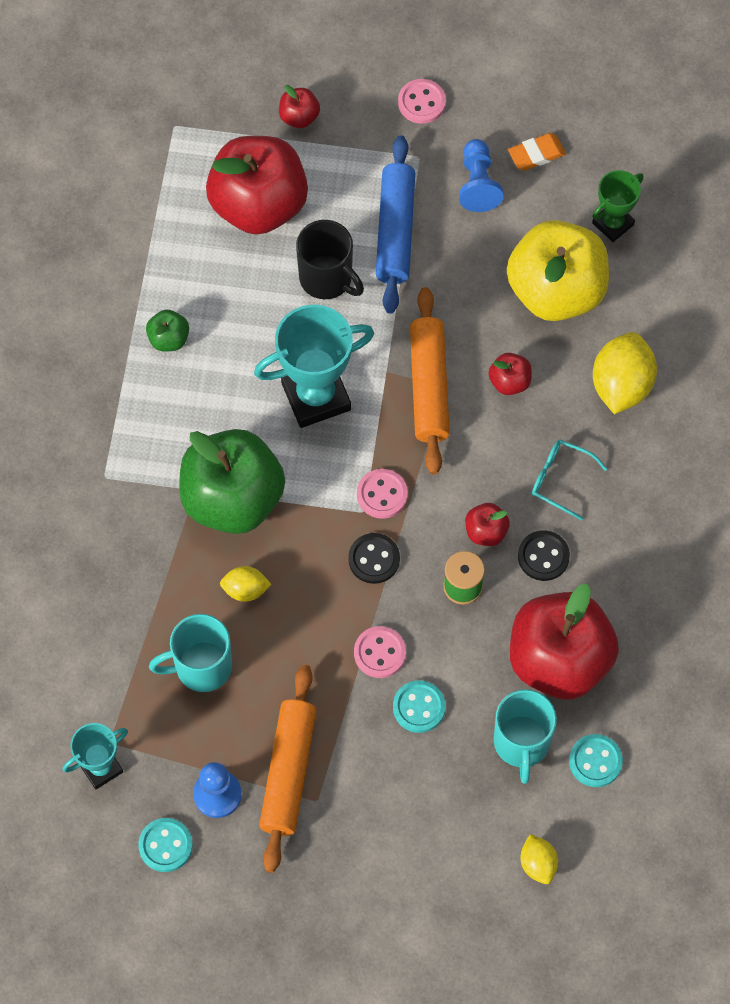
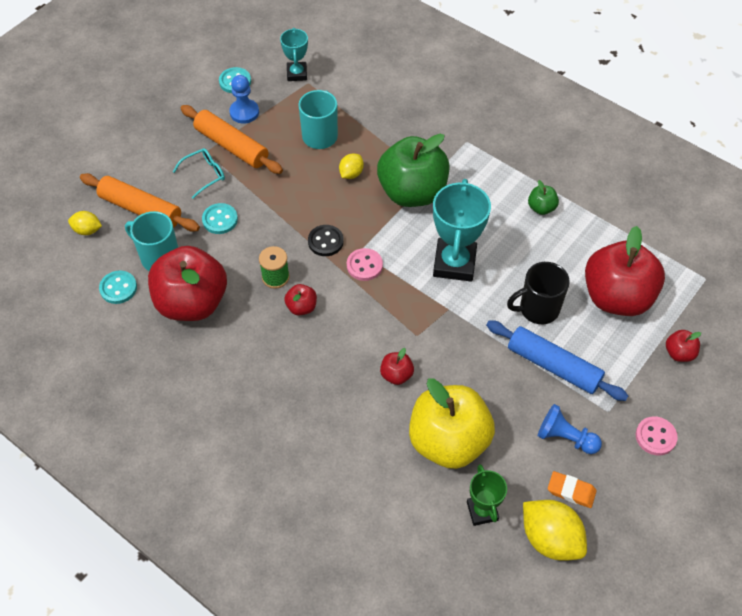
camera: 120 degrees right, 10 degrees down
pink button [354,626,406,678] -> none
orange rolling pin [410,287,450,474] -> orange rolling pin moved to [80,173,200,232]
orange eraser [508,133,566,171] -> orange eraser turned 75 degrees counterclockwise [548,471,597,508]
black button [518,530,570,581] -> none
turquoise glasses [532,440,607,520] -> turquoise glasses moved to [173,148,225,199]
yellow lemon [593,332,657,414] -> yellow lemon moved to [523,500,587,561]

